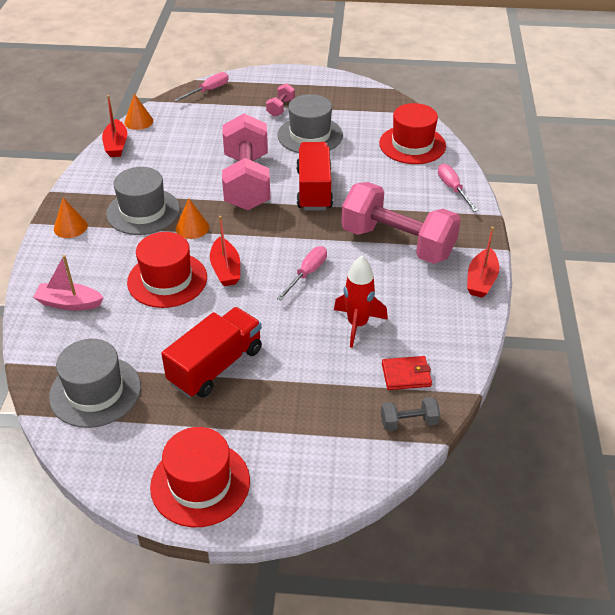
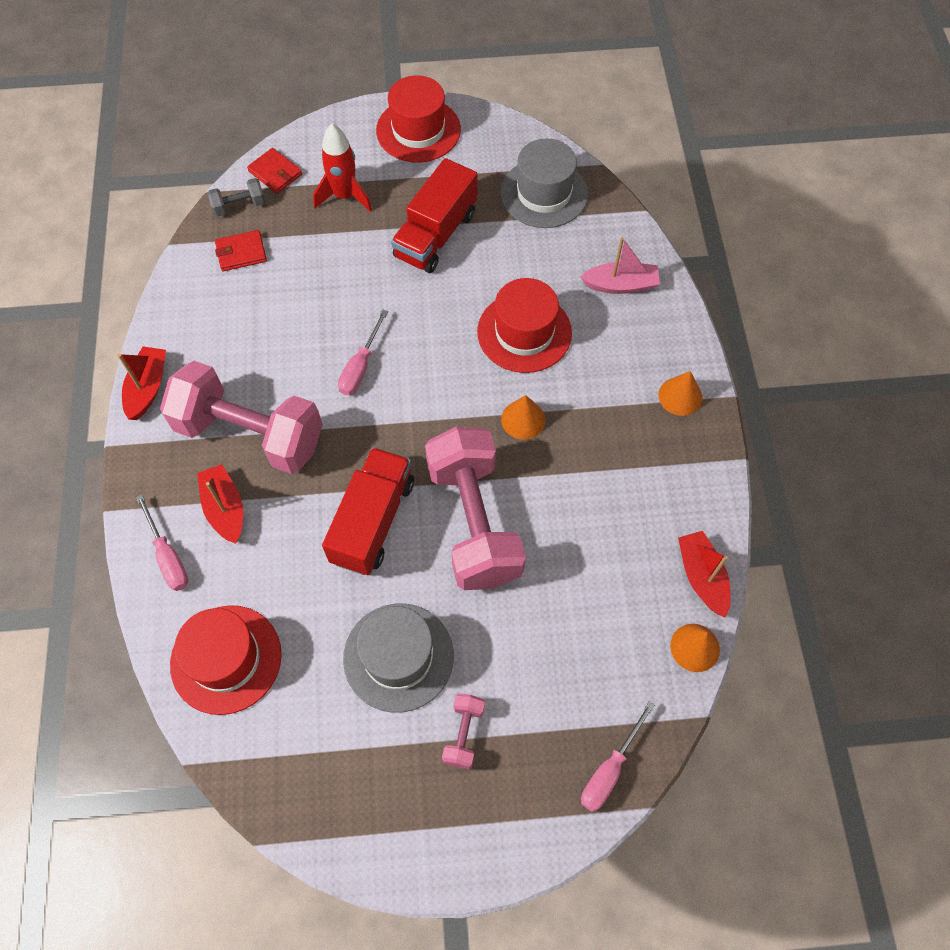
camera: 170 degrees right, 20 degrees up
grey hat [106,167,180,235] -> none
red boat [210,216,240,286] -> red boat moved to [197,464,243,544]
red truck [296,142,333,211] -> red truck turned 150 degrees counterclockwise [322,447,414,575]
red rocket [334,256,388,348] -> red rocket moved to [313,123,372,212]
none -> red wallet [247,148,302,194]

